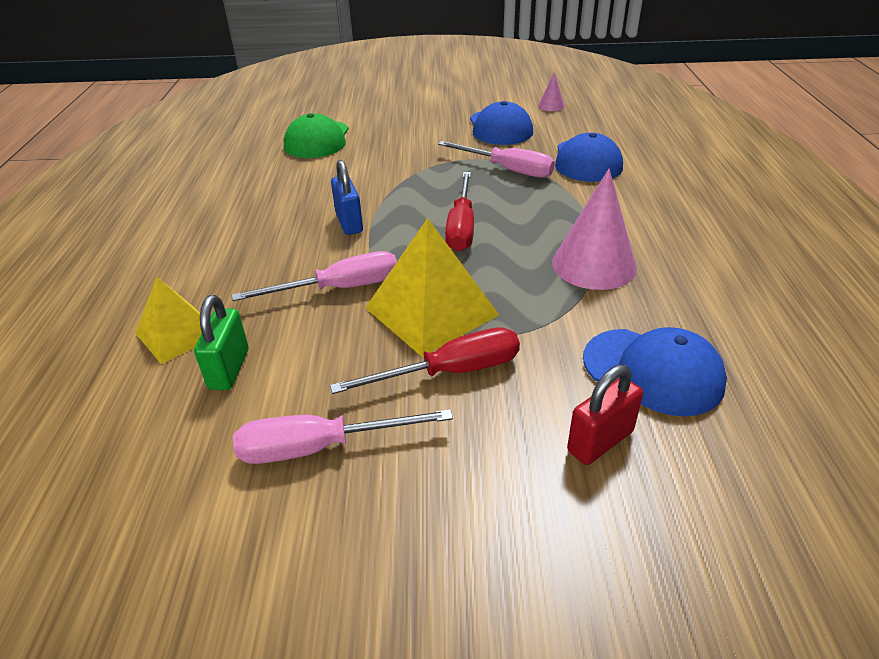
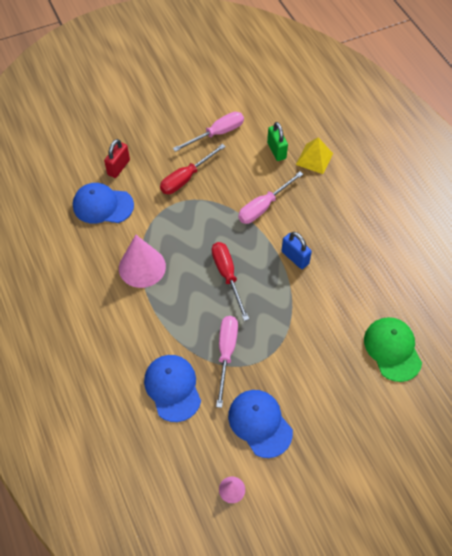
camera: 155 degrees right, 20 degrees up
yellow pyramid [365,218,499,357] -> none
pink screwdriver [438,141,555,178] -> pink screwdriver turned 90 degrees clockwise [216,316,238,408]

